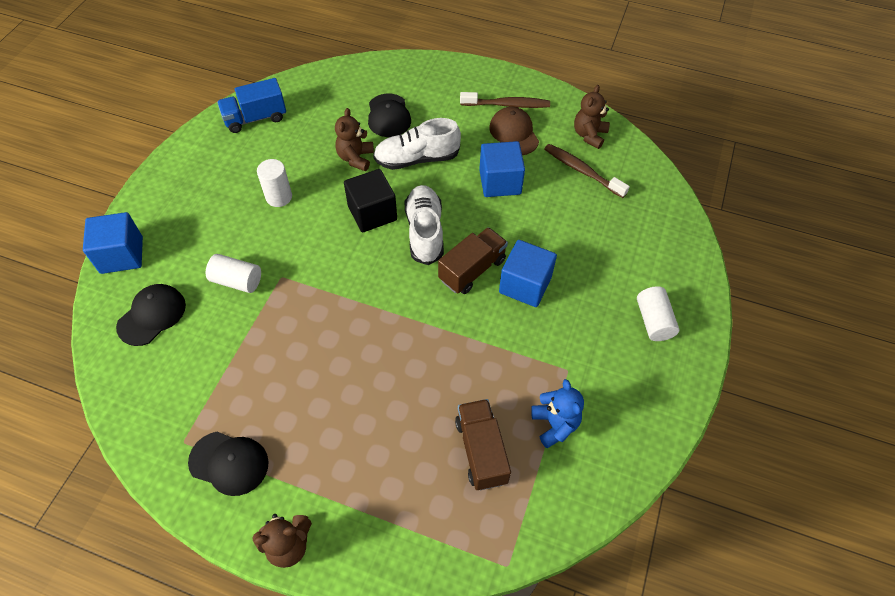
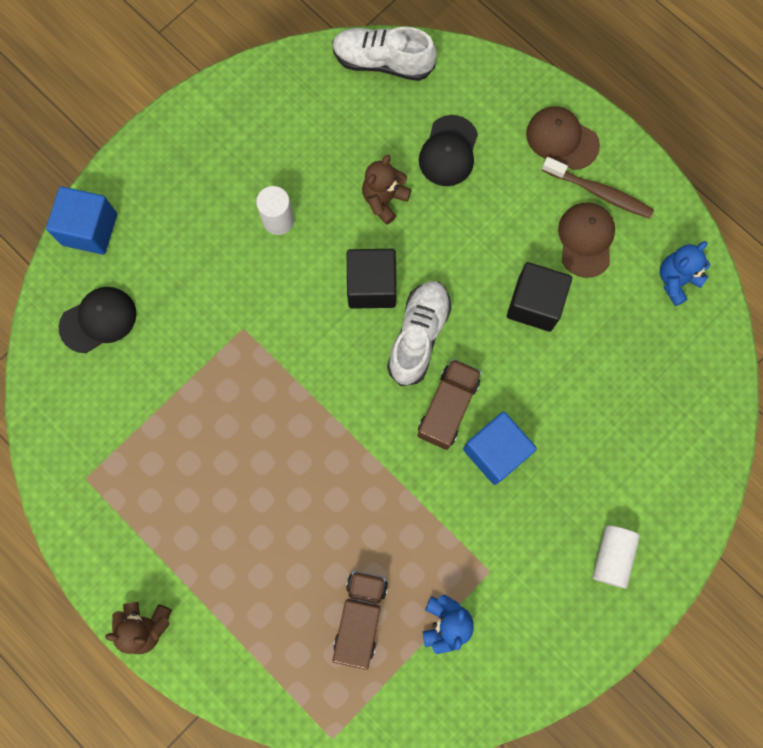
camera: 25 degrees right, 20 degrees up
black cap [188,432,269,496] -> none
white cylinder [206,254,261,293] -> none
blue truck [217,78,286,133] -> none
white shoe [373,118,461,170] -> white shoe moved to [332,27,437,81]
brown truck [438,227,508,294] -> brown truck turned 45 degrees counterclockwise [417,359,482,450]
blue cube [479,141,525,197] -> black cube [507,262,572,332]
brown toothbrush [545,144,630,198] -> none
brown teddy bear [574,85,610,149] -> blue teddy bear [660,241,710,306]
none -> brown cap [526,106,600,170]

